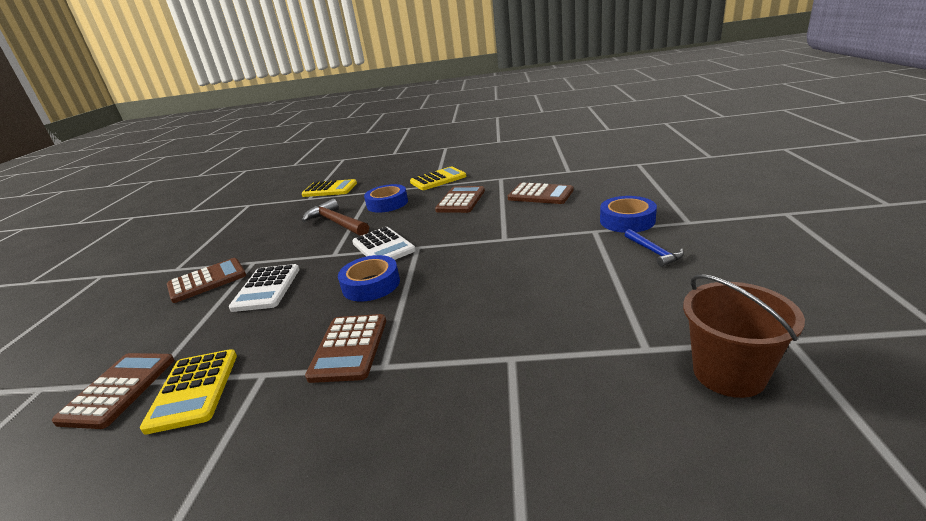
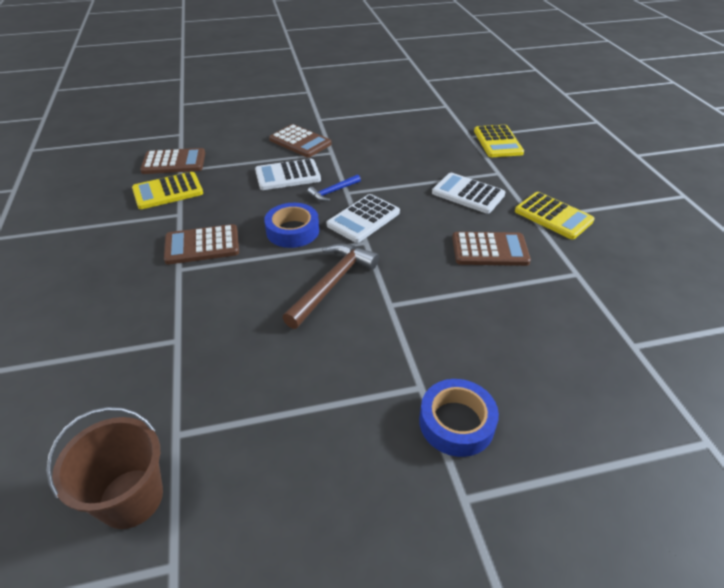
camera: 70 degrees right, 15 degrees up
brown hammer [302,199,369,236] -> brown hammer moved to [282,244,379,329]
blue tape [364,184,408,213] -> white calculator [432,173,505,214]
brown calculator [508,183,573,204] -> none
blue hammer [625,229,684,267] -> blue hammer moved to [307,174,361,202]

